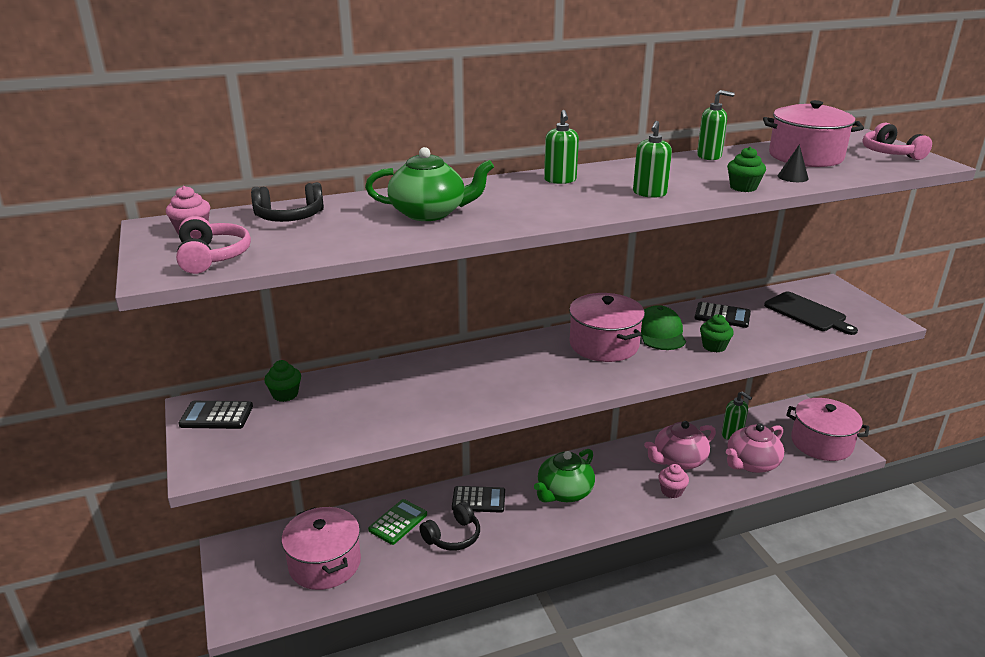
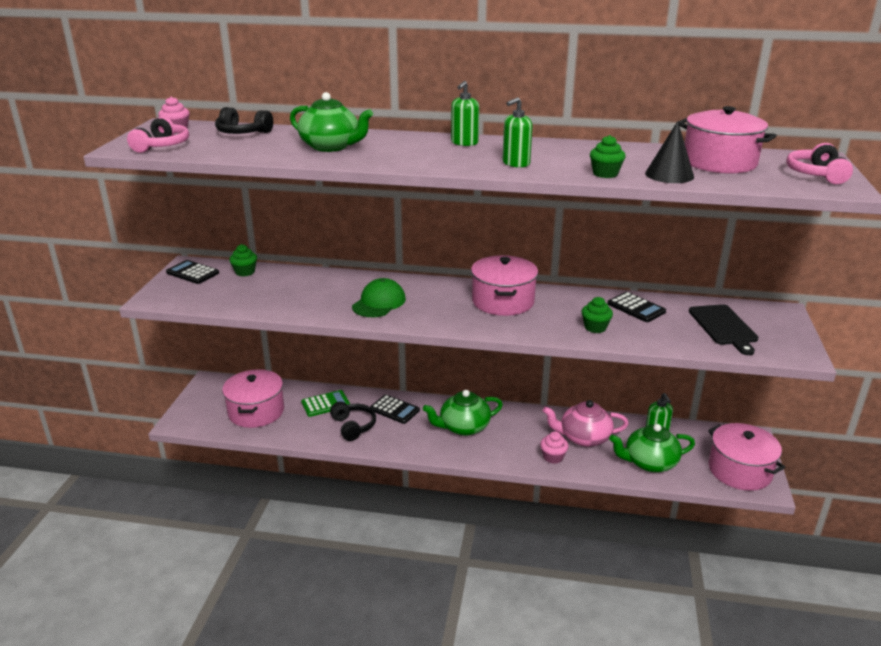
camera: 30 degrees right, 0 degrees up
black headphones [419,502,480,551] -> black headphones turned 105 degrees counterclockwise [330,402,376,441]
green cap [641,305,686,350] -> green cap moved to [352,278,406,317]
green soap dispenser [697,90,735,160] -> none
pink teapot [726,424,784,473] -> green teapot [609,424,695,472]
black cone [778,144,809,182] -> black cone [645,121,694,183], size x1.65

